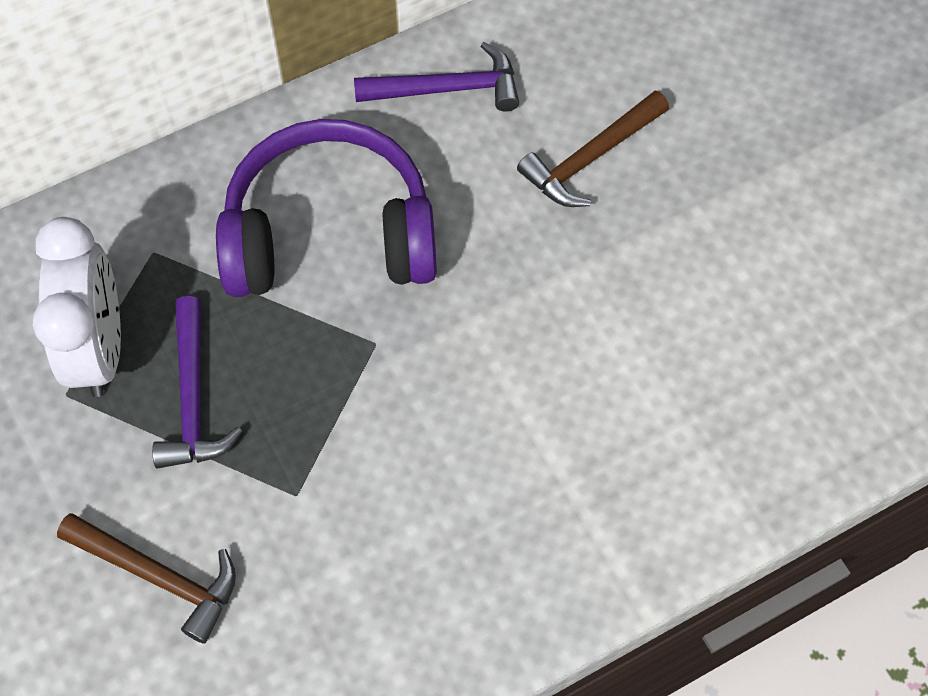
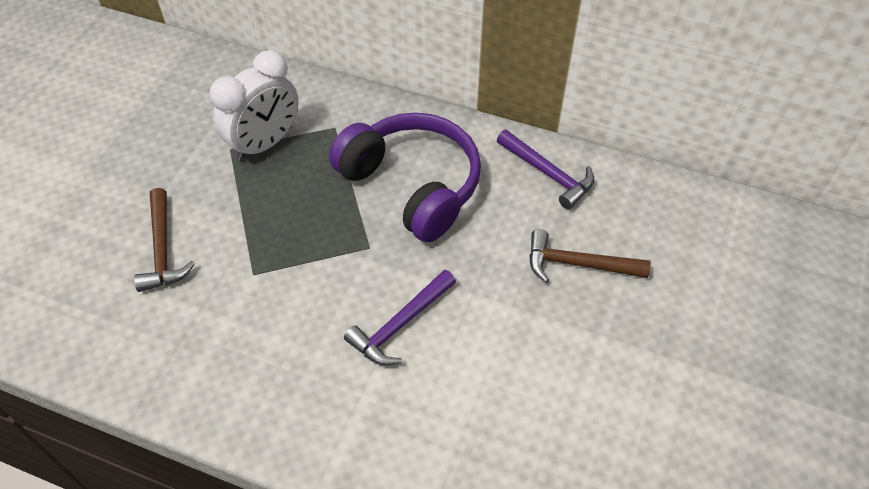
camera: 50 degrees right, 10 degrees down
purple hammer [152,296,242,469] -> purple hammer moved to [344,269,456,366]

